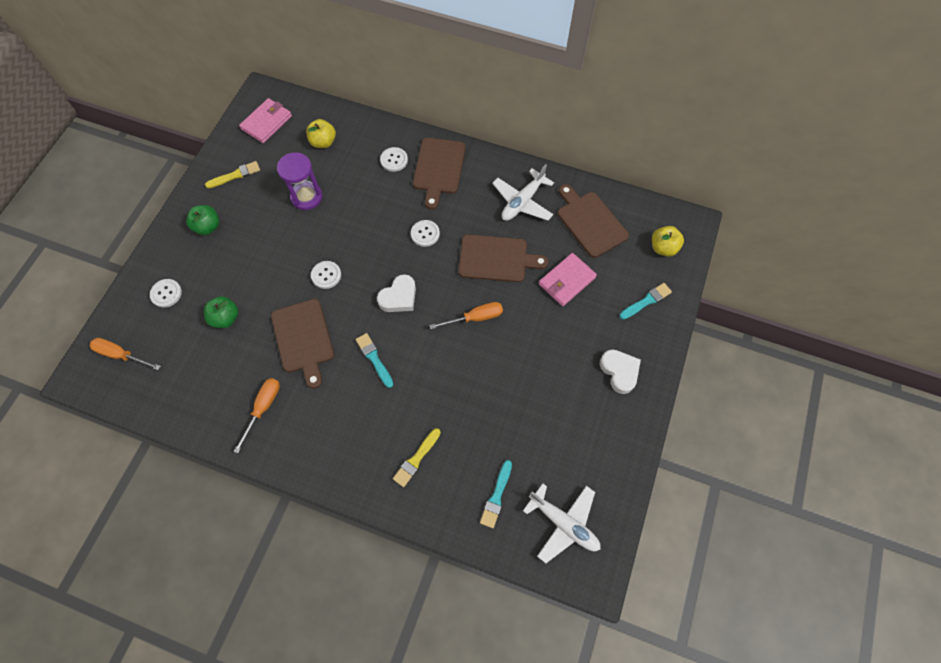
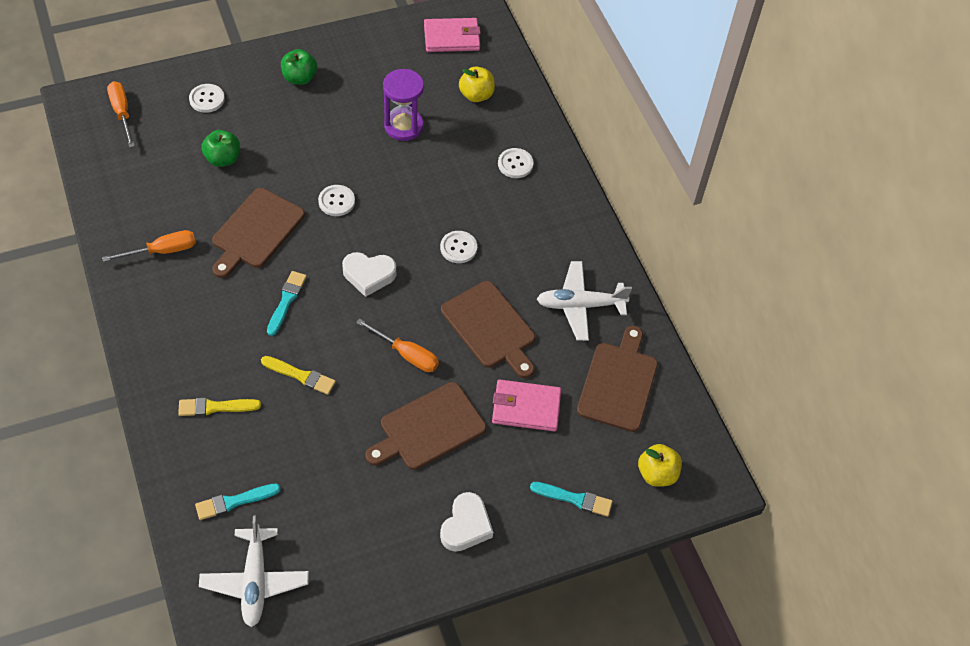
camera: 45 degrees right, 10 degrees down
yellow brush [205,161,260,188] -> yellow brush moved to [261,356,336,395]
brown cutting board [413,138,466,209] -> brown cutting board moved to [365,382,486,470]

